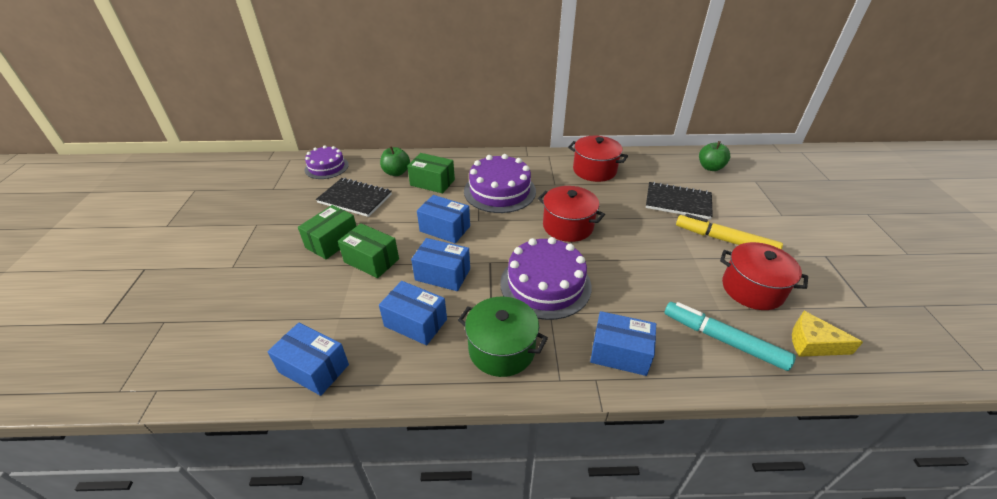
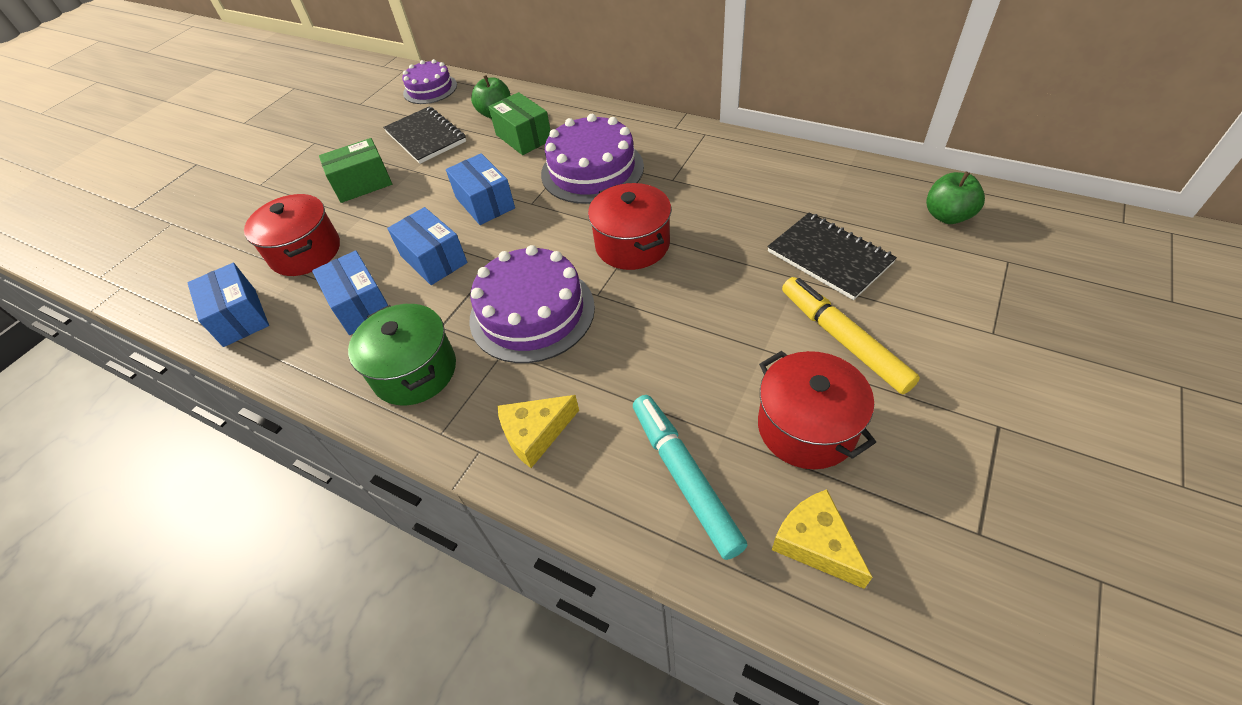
camera: 35 degrees right, 10 degrees up
green box [338,223,399,278] -> none
red pot [568,136,628,182] -> red pot moved to [244,194,340,276]
blue box [590,311,656,376] -> yellow cheese [498,395,579,468]

